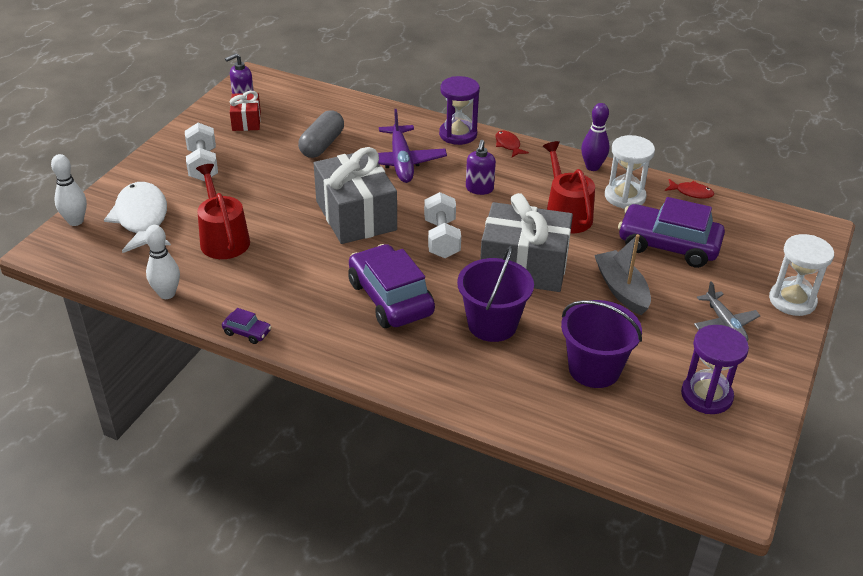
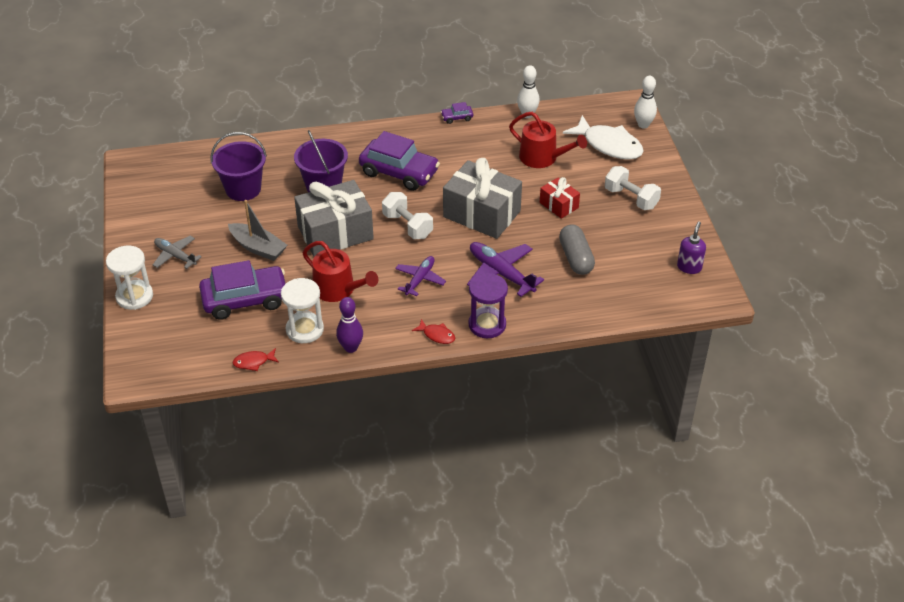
camera: 145 degrees right, 5 degrees up
red gift [230,91,261,131] -> red gift moved to [540,177,580,219]
purple soap dispenser [466,140,496,195] -> purple plane [395,256,446,296]
purple hourglass [681,325,749,414] -> none

